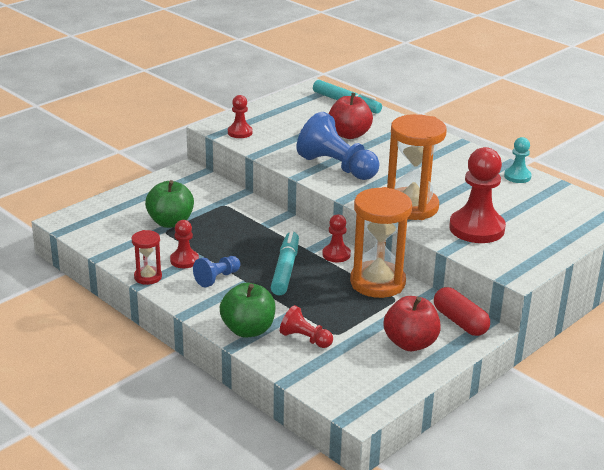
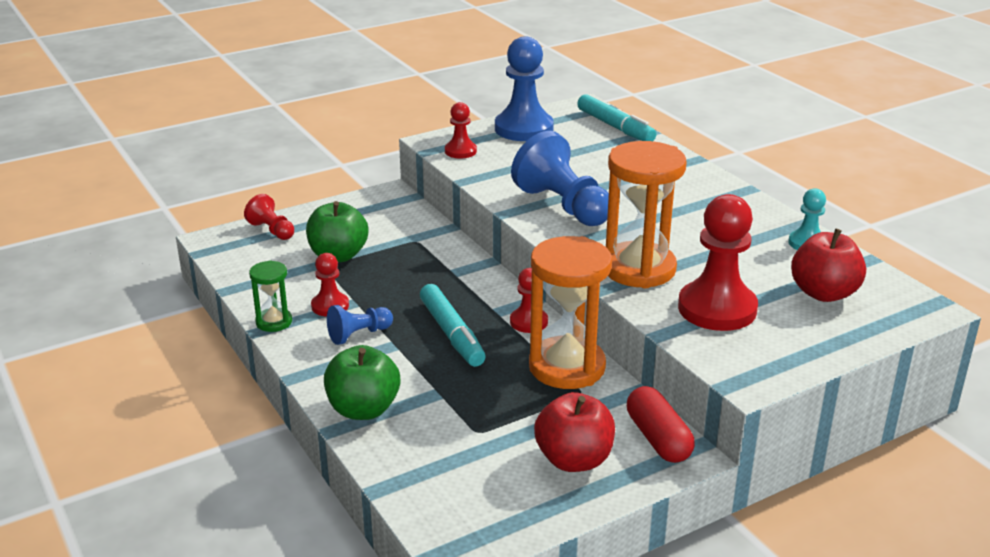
camera: 15 degrees right, 0 degrees up
red hourglass [132,230,162,285] -> green hourglass [249,260,292,332]
turquoise marker [271,231,299,295] -> turquoise marker turned 135 degrees clockwise [420,284,486,367]
red pawn [280,305,333,348] -> red pawn moved to [244,194,294,240]
red apple [329,93,373,139] -> red apple moved to [791,228,866,302]
none -> blue pawn [495,36,554,141]

